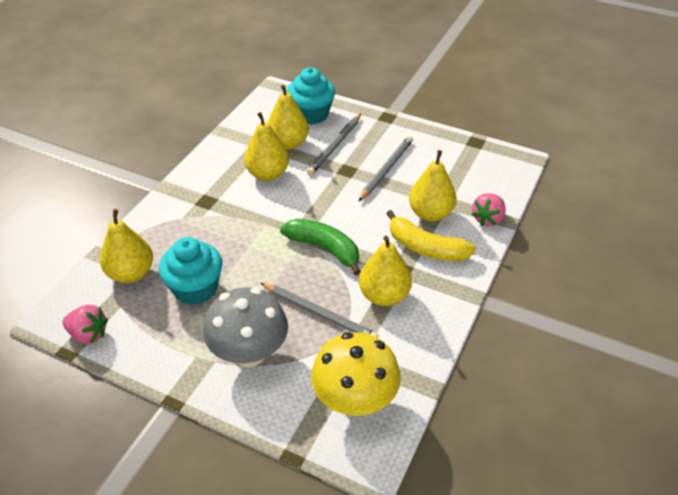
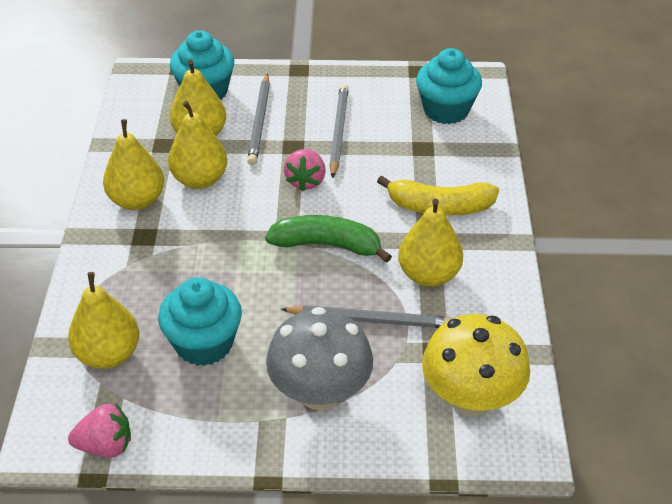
camera: 25 degrees left, 0 degrees up
yellow pear [409,150,457,221] -> yellow pear moved to [103,119,164,210]
pink strawberry [472,193,506,226] -> pink strawberry moved to [284,149,326,191]
none -> turquoise cupcake [416,48,482,124]

